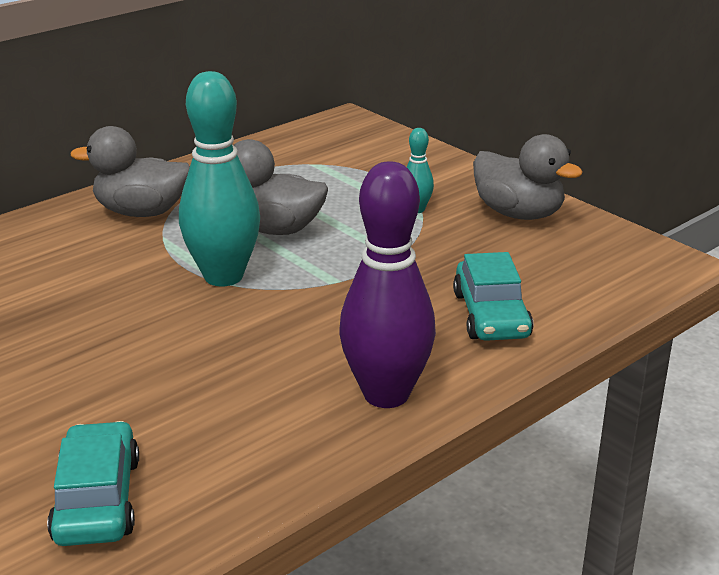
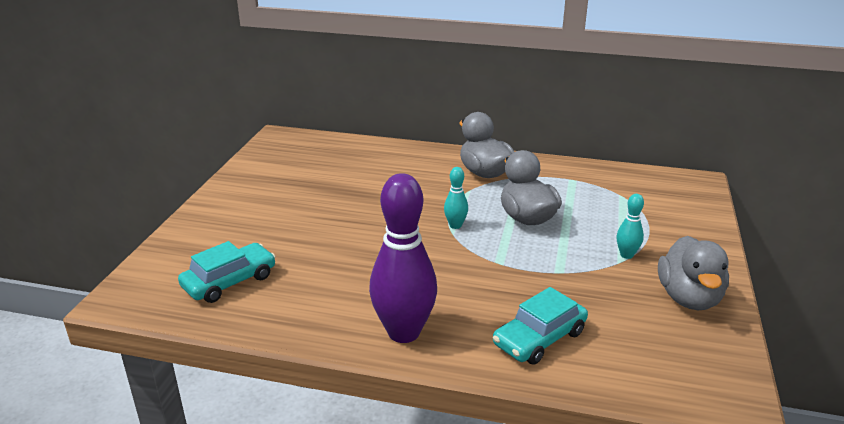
camera: 55 degrees right, 0 degrees up
turquoise bowling pin [179,71,260,286] -> turquoise bowling pin [444,167,468,229], size x0.46

